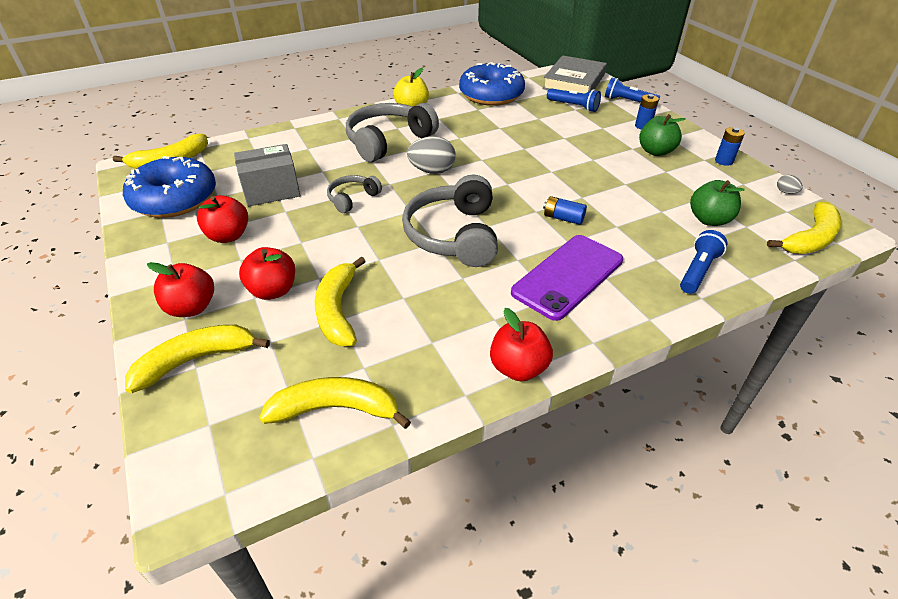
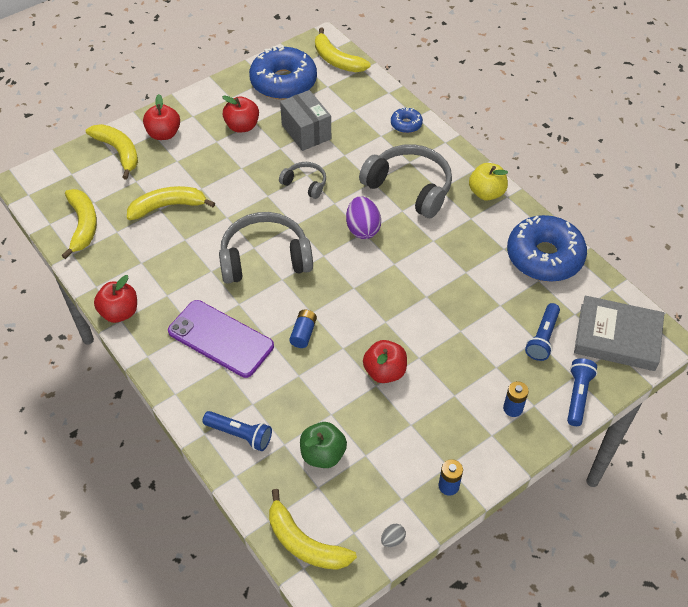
camera: 80 degrees right, 10 degrees up
red apple [239,247,295,300] -> red apple moved to [363,340,407,383]
grey egg [407,136,456,174] -> purple egg [346,196,381,239]
green apple [639,114,686,156] -> none
none -> blue donut [391,107,423,133]

